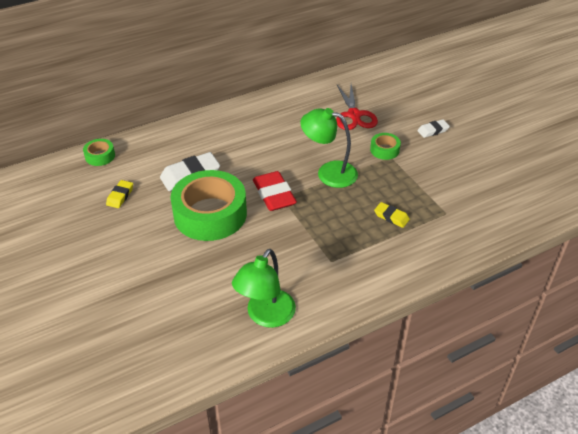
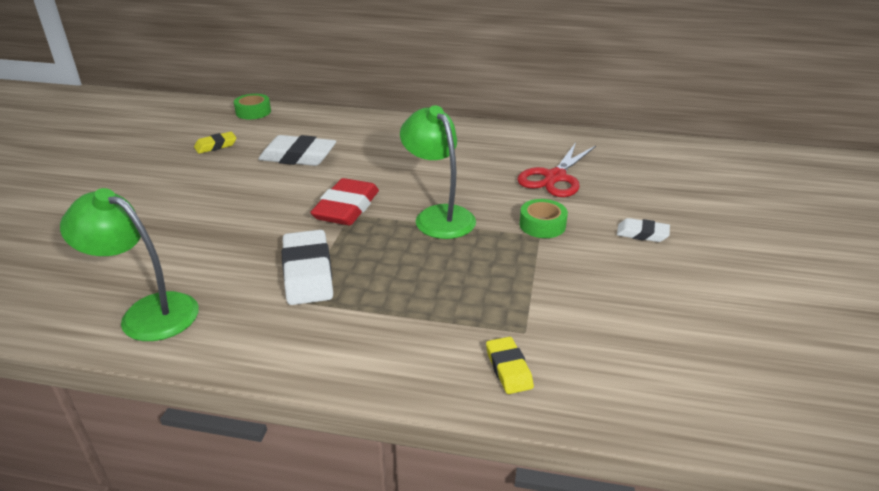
camera: 40 degrees right, 10 degrees down
green tape [170,170,247,241] -> none
green lamp [232,249,296,328] -> green lamp turned 45 degrees clockwise [60,188,199,341]
yellow eraser [374,202,410,228] -> yellow eraser moved to [486,337,534,394]
none -> white eraser [282,230,333,305]

